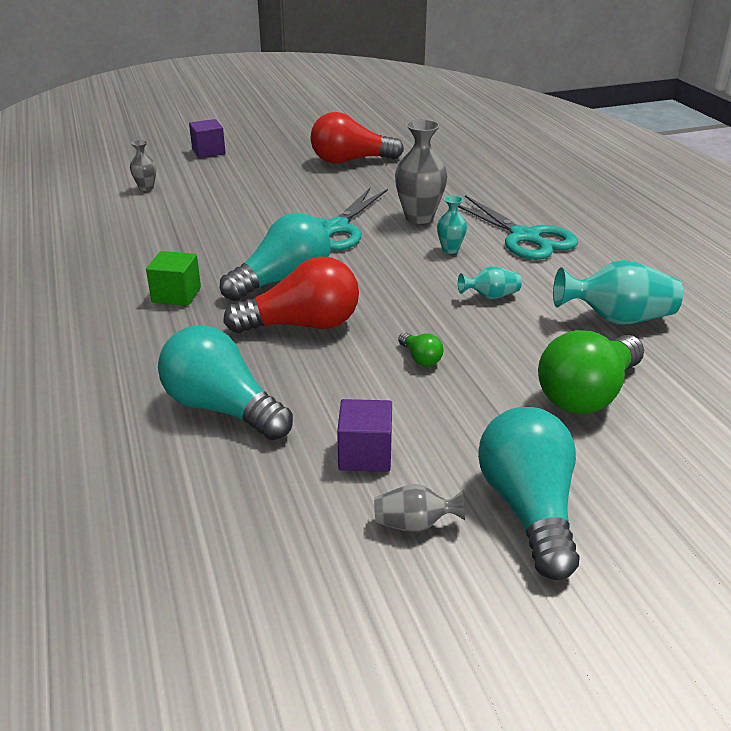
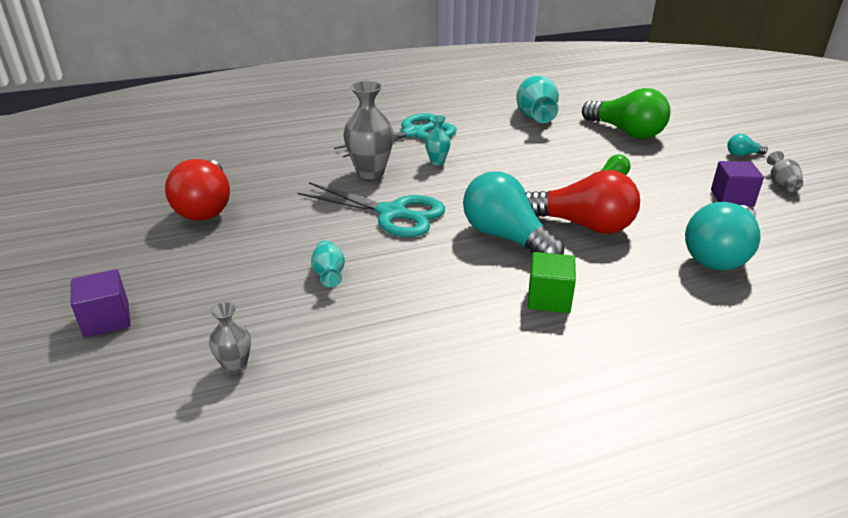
camera: 90 degrees left, 0 degrees up
red light bulb [223,257,359,333] -> red light bulb turned 120 degrees clockwise [525,170,640,234]
turquoise vase [458,266,522,299] -> turquoise vase moved to [311,240,345,287]
turquoise light bulb [478,407,580,580] -> turquoise light bulb [727,134,768,156], size x0.43

